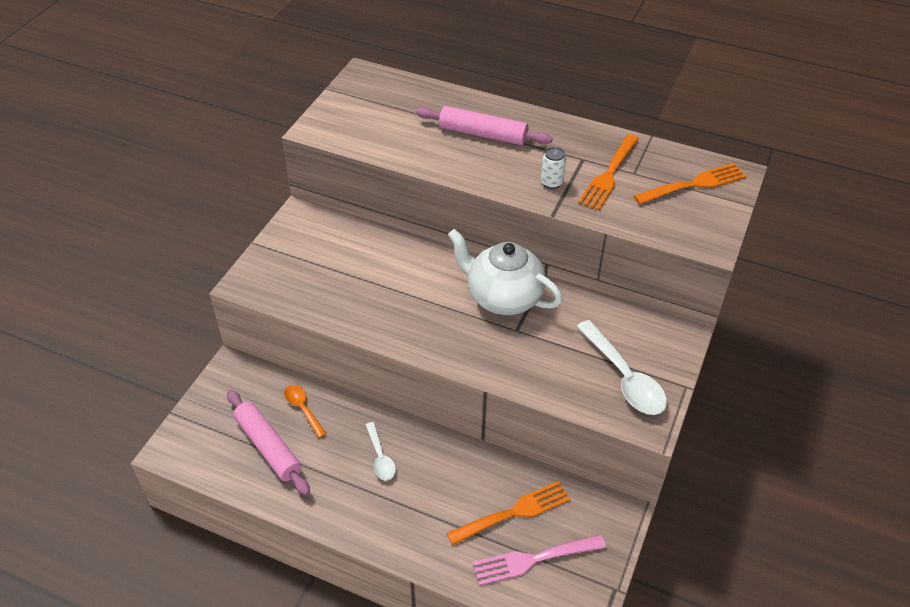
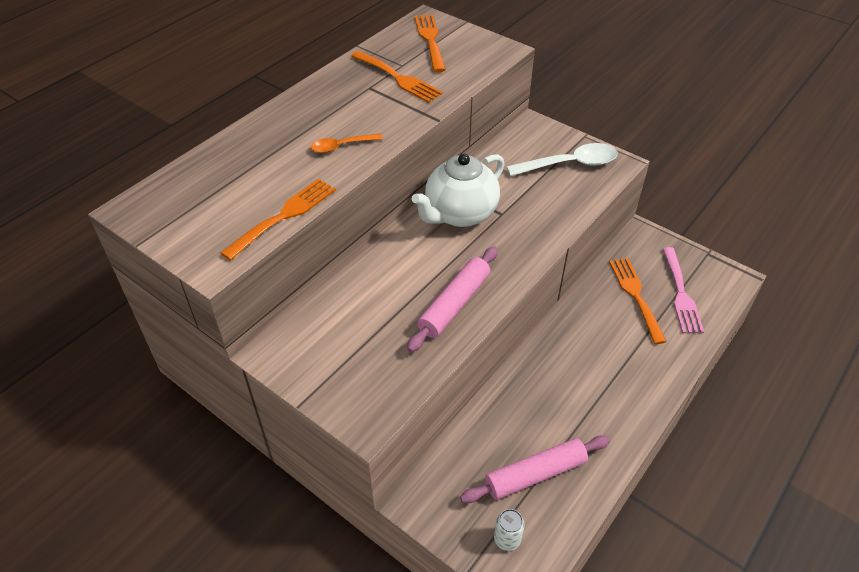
camera: 75 degrees left, 0 degrees up
orange spoon [284,385,327,438] -> orange spoon moved to [311,133,383,153]
white spoon [366,422,396,480] -> none
pink rolling pin [416,106,553,145] -> pink rolling pin moved to [407,246,498,352]
white can [541,147,566,189] -> white can moved to [494,509,524,551]
none -> orange fork [221,179,336,261]

